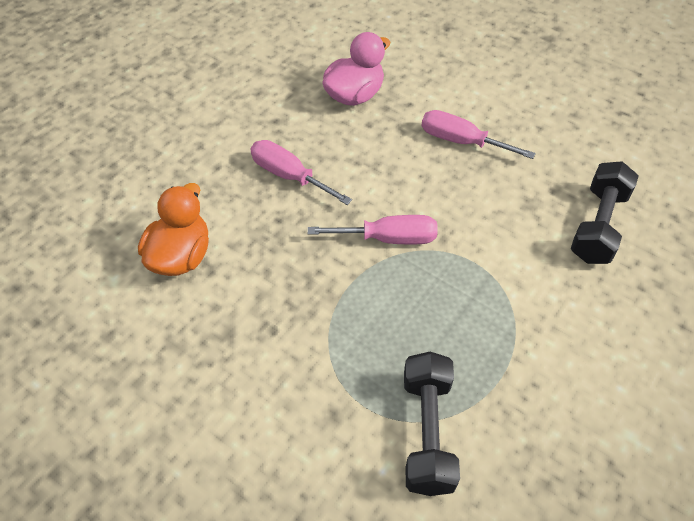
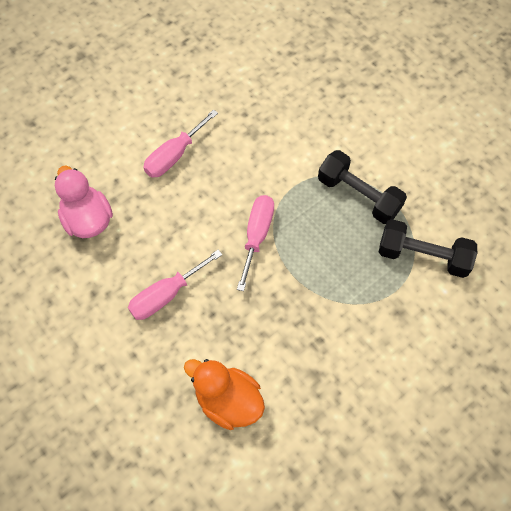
camera: 75 degrees left, 10 degrees up
black dumbbell [571,161,638,264] -> black dumbbell moved to [318,150,407,224]

